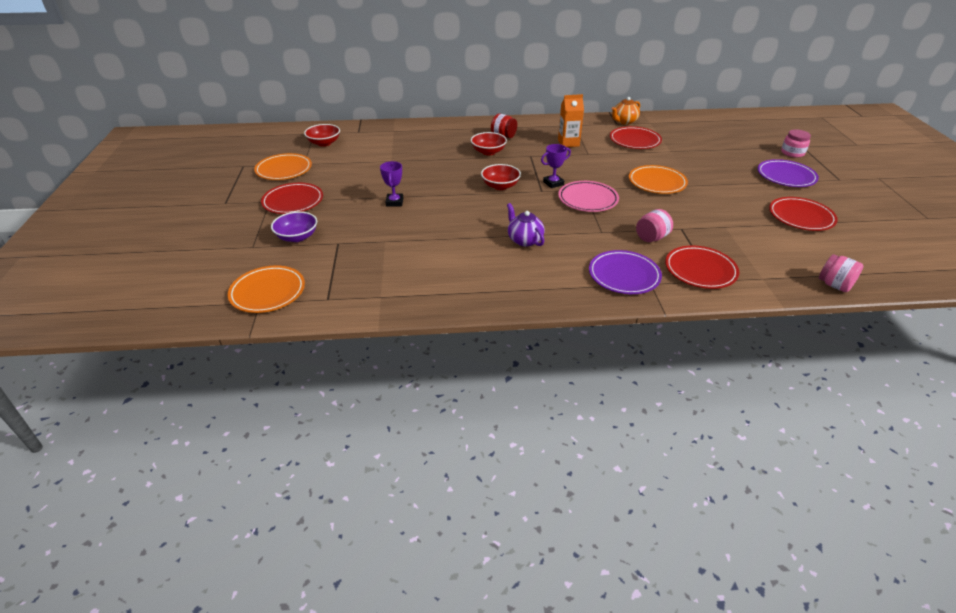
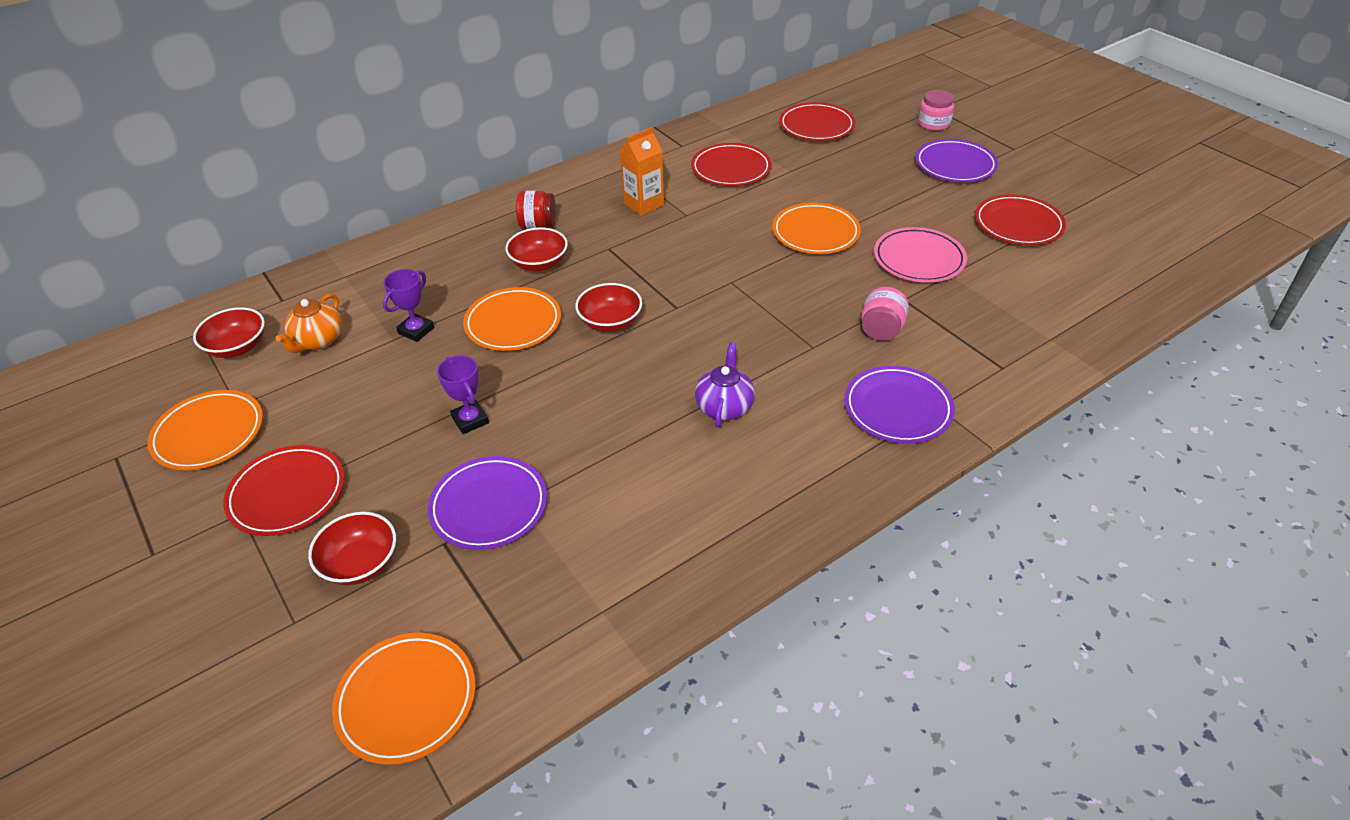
camera: 30 degrees left, 5 degrees up
purple bowl [271,211,317,242] -> red bowl [308,512,396,585]
purple teapot [507,203,545,247] -> purple teapot turned 75 degrees clockwise [695,342,755,428]
purple trophy [541,144,571,188] -> purple trophy moved to [383,269,434,342]
pink plate [558,181,619,212] -> pink plate moved to [874,227,967,283]
orange teapot [611,97,640,125] -> orange teapot moved to [276,293,342,353]
red plate [665,246,739,289] -> red plate moved to [779,102,855,141]
pink jar [819,254,863,292] -> none
none -> purple plate [428,456,547,550]
none -> orange plate [463,287,561,351]

